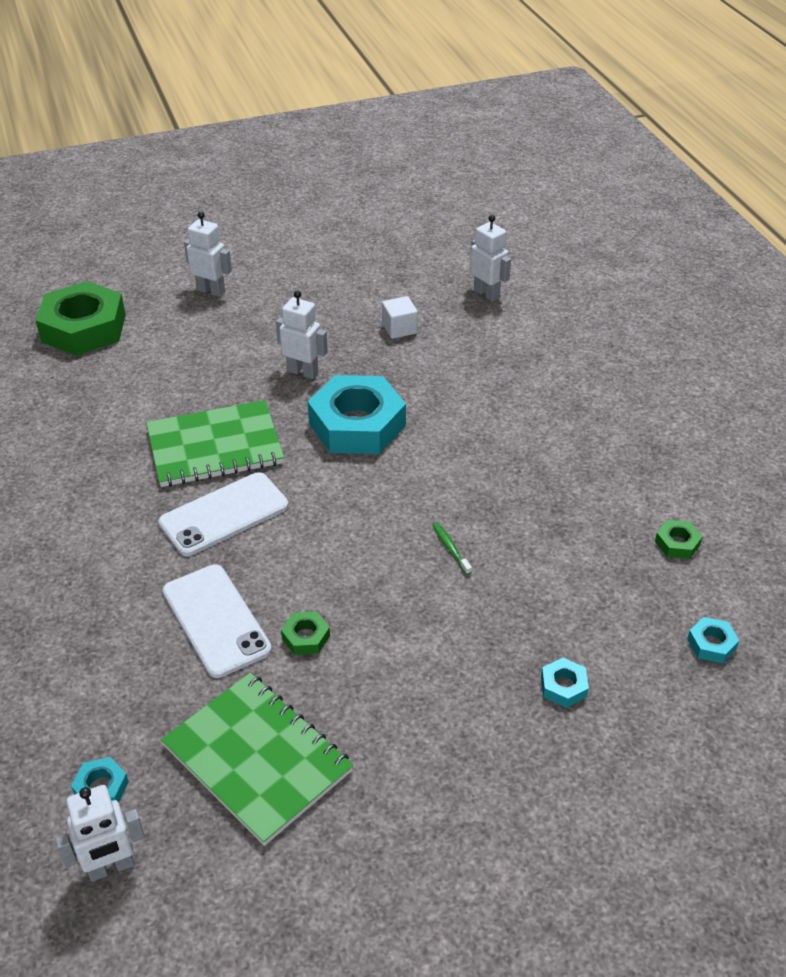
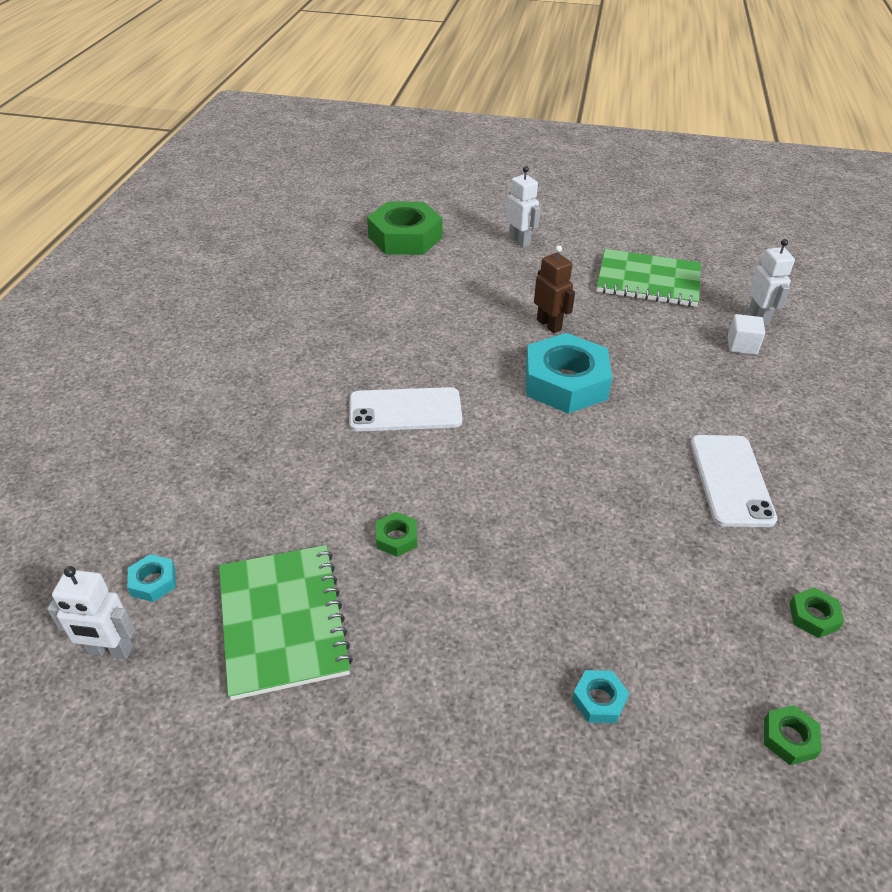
camera: 30 degrees right, 0 degrees up
green notebook [146,400,284,487] -> green notebook moved to [597,249,701,307]
white phone [162,564,272,678] -> white phone moved to [691,435,778,527]
white robot [276,290,328,379] -> brown robot [534,245,575,333]
white cube [382,296,418,339] -> white cube moved to [728,314,765,355]
green toothbrush [432,522,472,575] -> none
turquoise nut [687,617,740,663] -> green nut [764,705,822,765]

